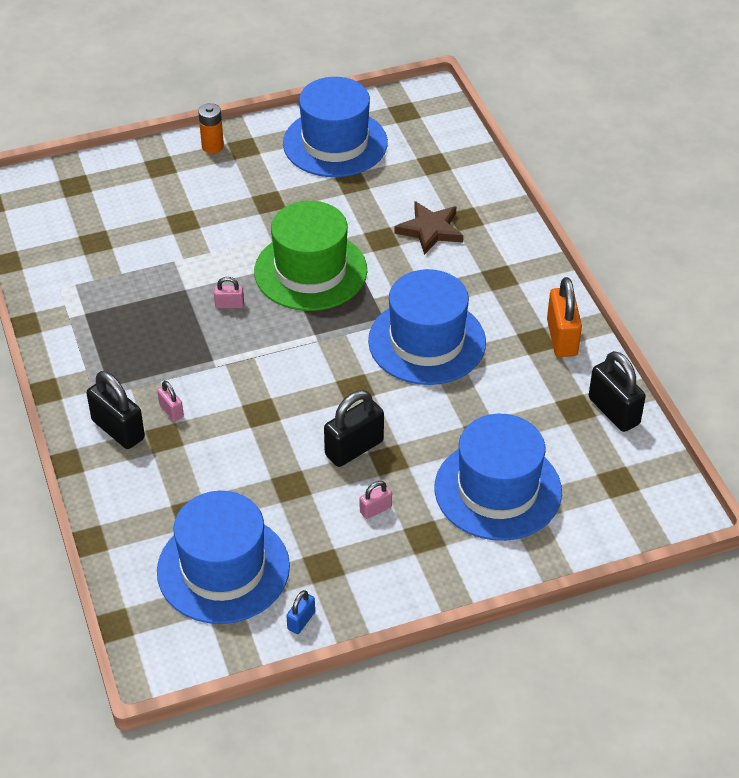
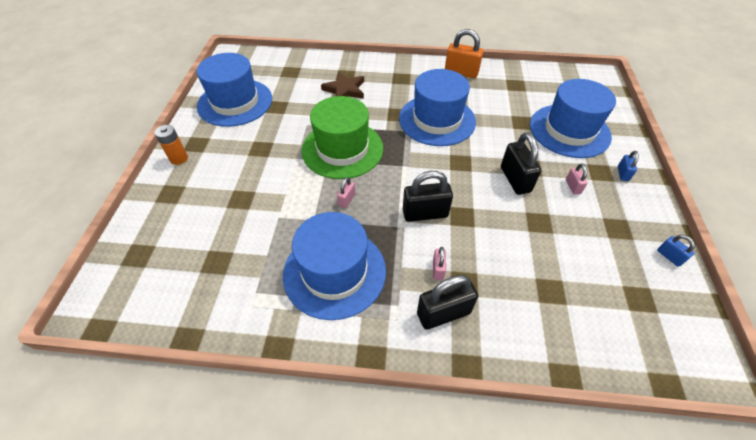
camera: 65 degrees left, 5 degrees up
pink padlock [157,381,184,421] -> pink padlock turned 75 degrees counterclockwise [433,247,446,280]
blue hat [157,491,290,624] -> blue hat moved to [283,212,386,320]
black padlock [589,351,646,432] -> black padlock moved to [403,171,453,222]
none -> blue padlock [618,151,639,181]

